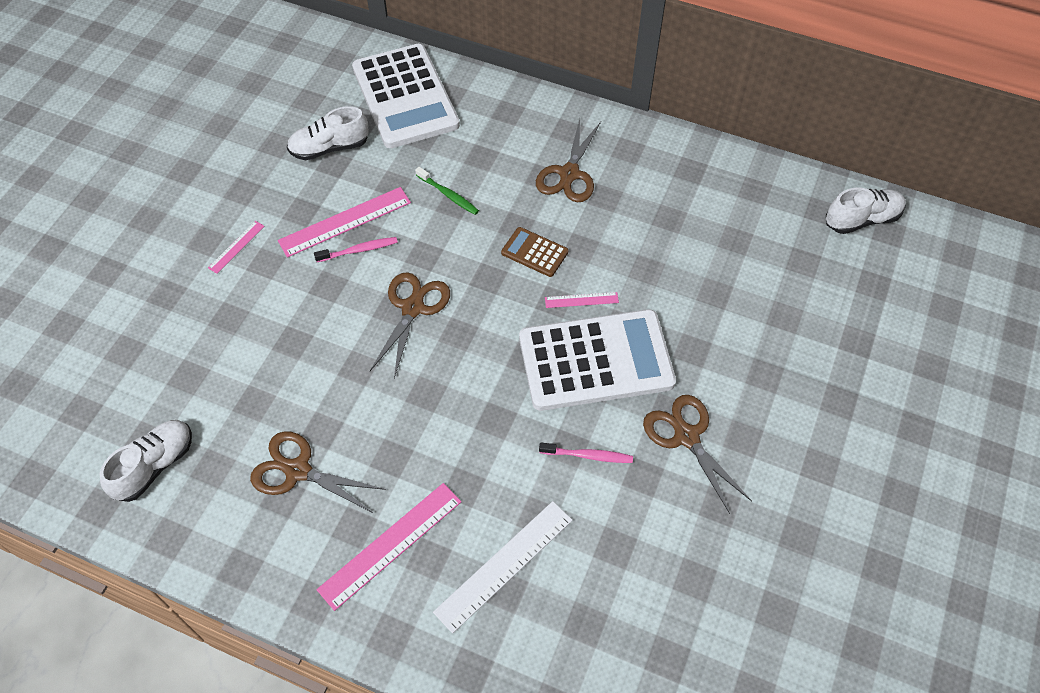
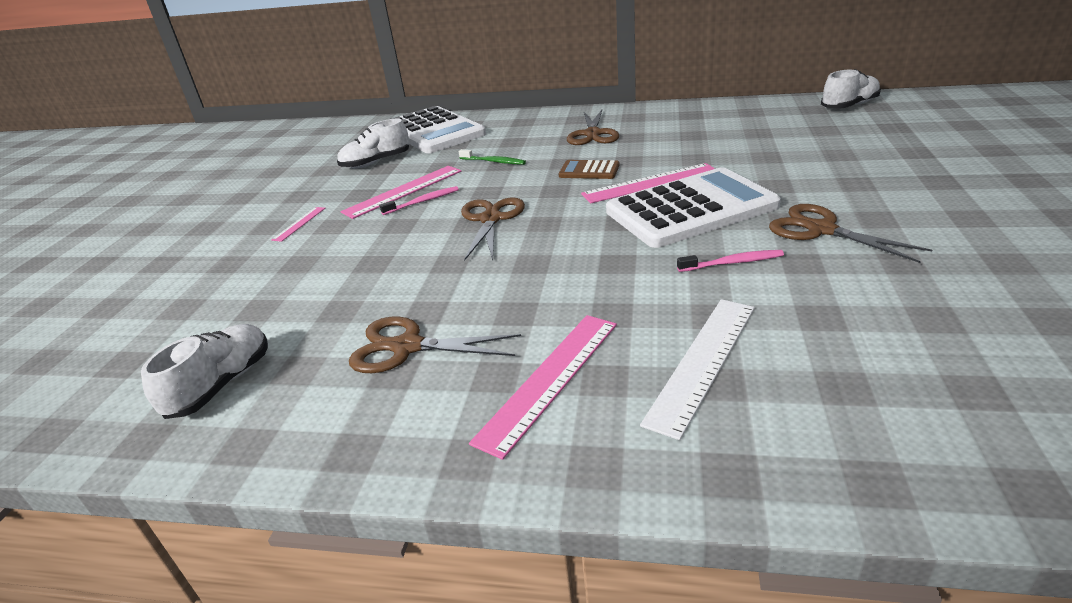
camera: 10 degrees left, 25 degrees down
pink ruler [545,292,619,308] -> pink ruler [581,163,715,203], size x1.95

